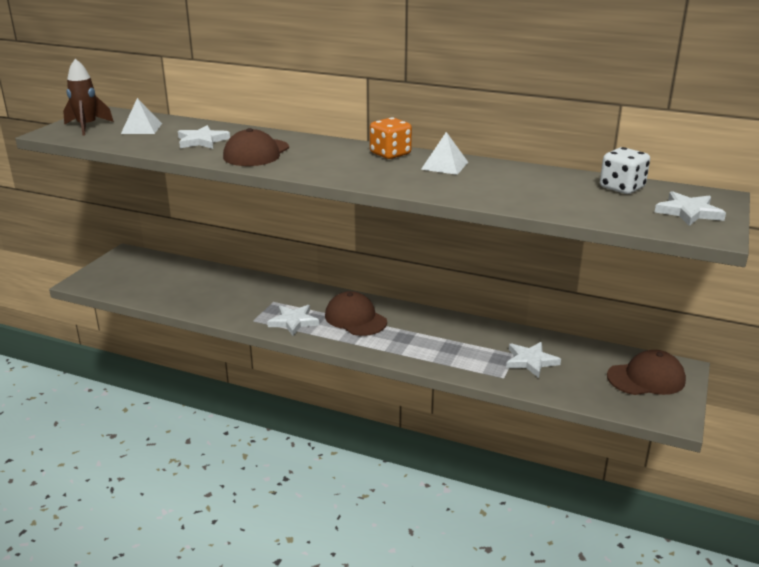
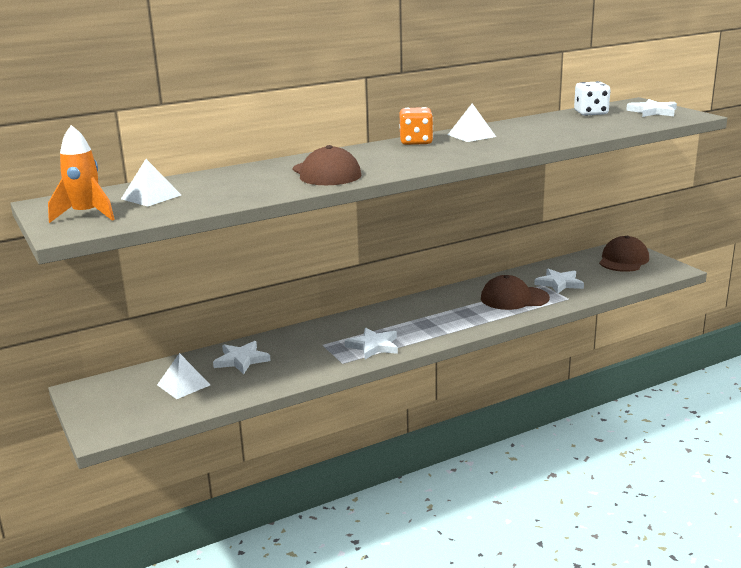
camera: 50 degrees left, 5 degrees down
brown rocket [63,59,114,136] -> orange rocket [48,125,115,223]
white star [178,125,230,149] -> white star moved to [213,341,271,374]
brown cap [325,291,387,336] -> brown cap moved to [481,275,550,310]
none -> white pyramid [157,353,210,399]

